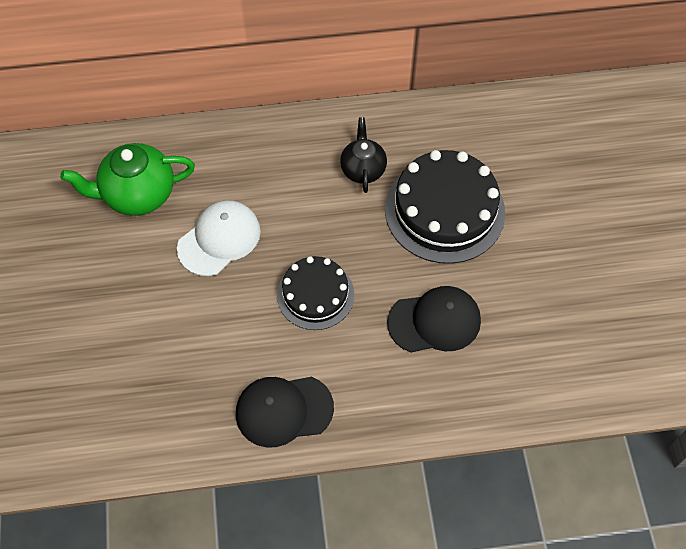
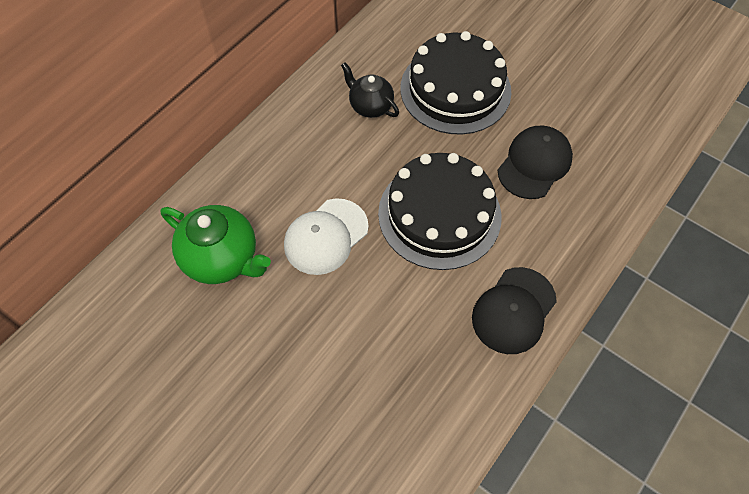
camera: 45 degrees left, 0 degrees up
green teapot [60,143,195,216] -> green teapot turned 90 degrees counterclockwise [161,205,271,284]
white cap [177,200,261,276] -> white cap turned 135 degrees counterclockwise [284,198,369,275]
black cake [277,256,354,330] -> black cake [378,153,501,270], size x1.63

